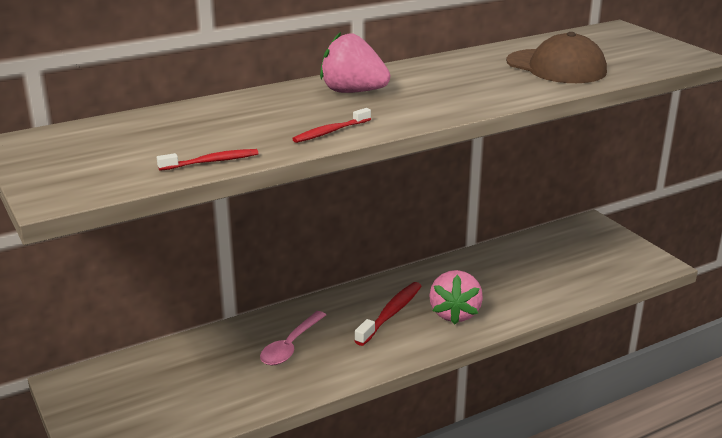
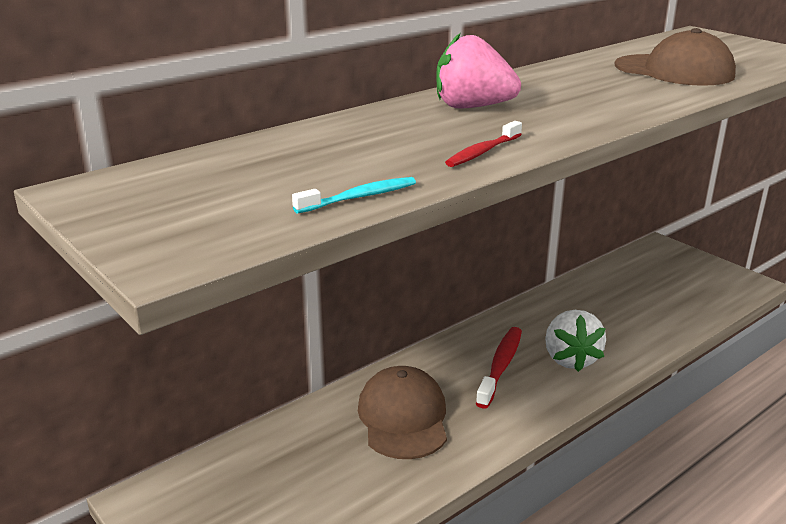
camera: 10 degrees left, 0 degrees up
red toothbrush [157,149,258,171] -> turquoise toothbrush [292,177,416,213]
pink spoon [260,311,326,365] -> brown cap [358,366,447,459]
pink strawberry [429,270,483,325] -> white strawberry [545,310,606,372]

